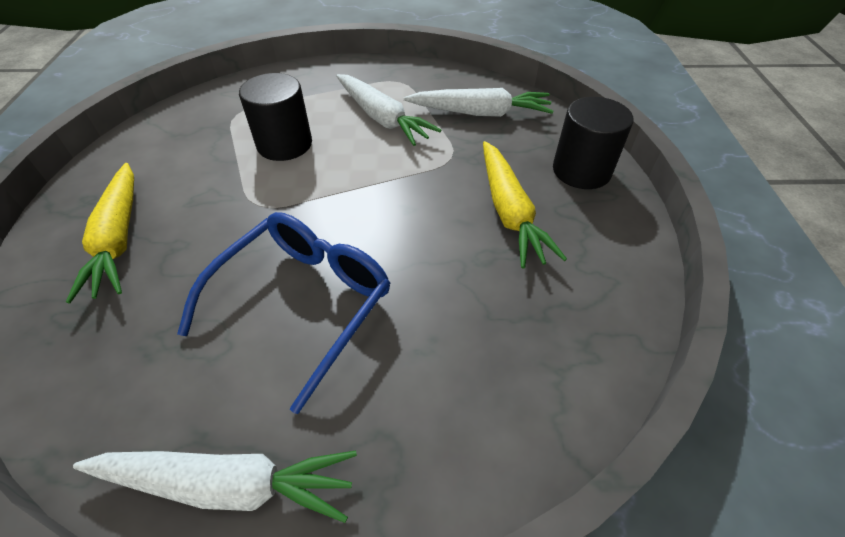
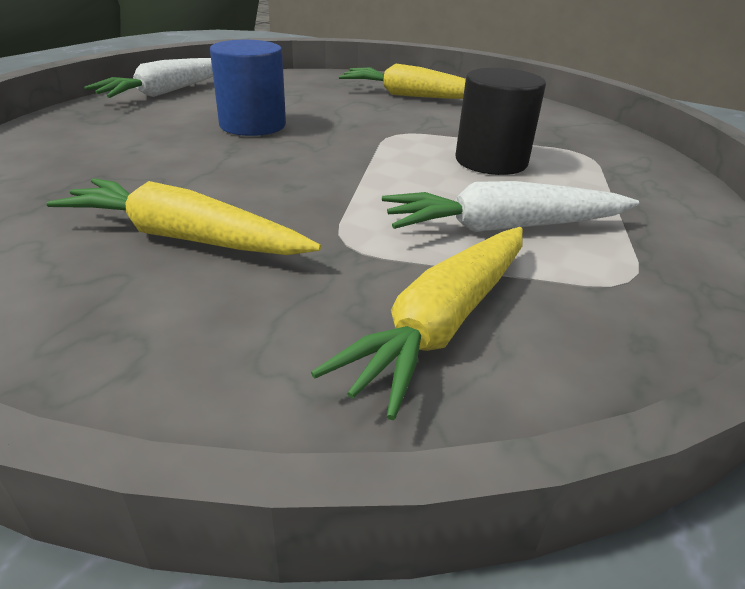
camera: 120 degrees right, 15 degrees down
blue glasses [177,212,390,414] -> blue cylinder [210,40,286,136]
white carrot [404,88,553,117] -> yellow carrot [311,227,523,420]
black cylinder [553,97,634,189] -> none

